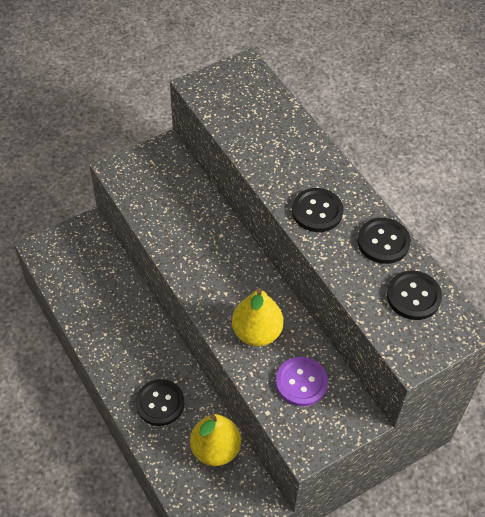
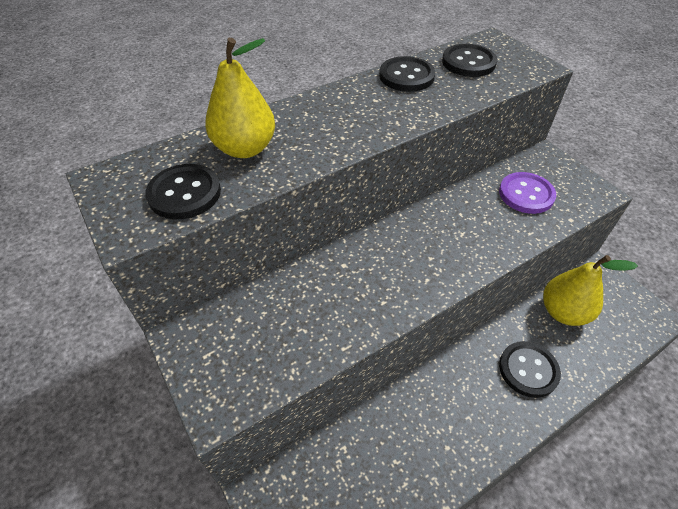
camera: 90 degrees left, 5 degrees down
yellow pear [232,288,284,346] -> yellow pear moved to [205,38,275,158]
black button [292,188,344,232] -> black button moved to [145,164,221,219]

